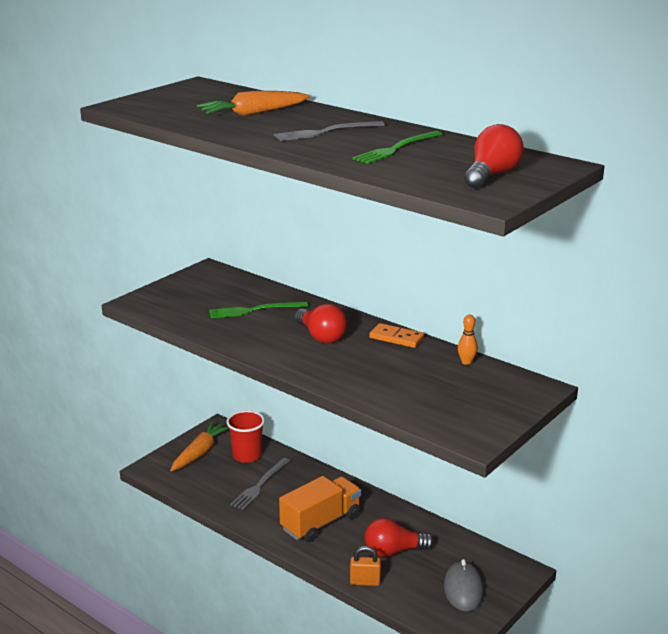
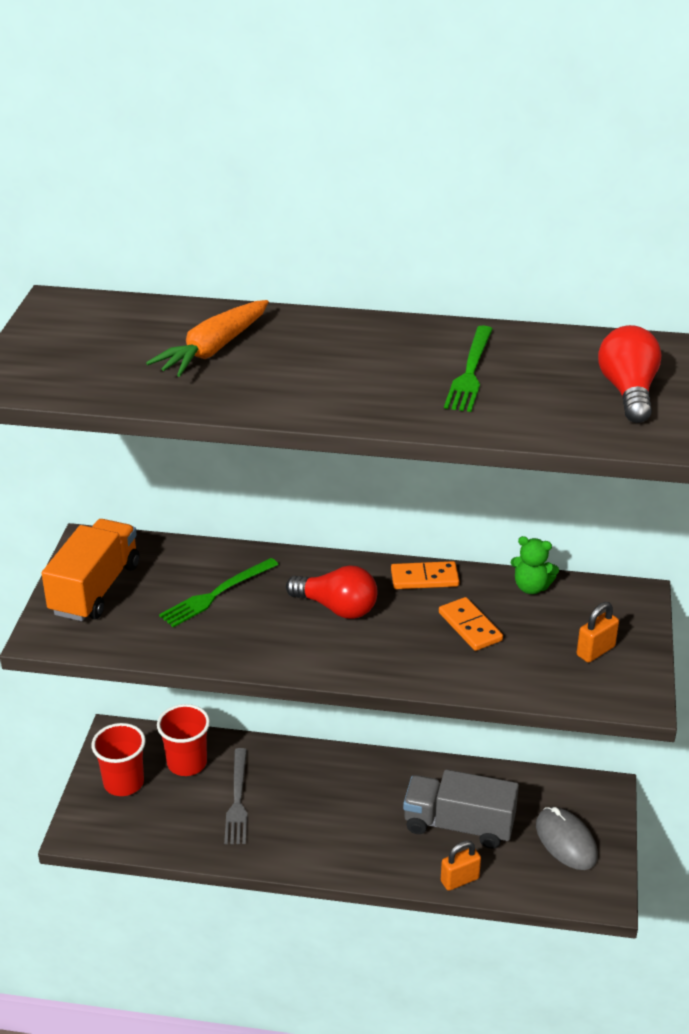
camera: 30 degrees left, 10 degrees up
orange carrot [170,421,229,472] -> red cup [92,723,146,796]
grey fork [274,121,385,141] -> none
orange truck [279,476,361,542] -> orange truck moved to [41,519,139,621]
red light bulb [364,518,434,557] -> grey truck [403,769,519,849]
orange bowling pin [458,315,478,365] -> green teddy bear [511,536,559,594]
none -> orange domino [439,597,503,651]
none -> orange padlock [577,602,619,663]

